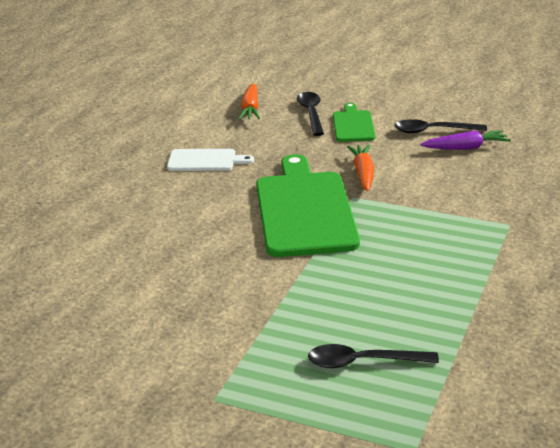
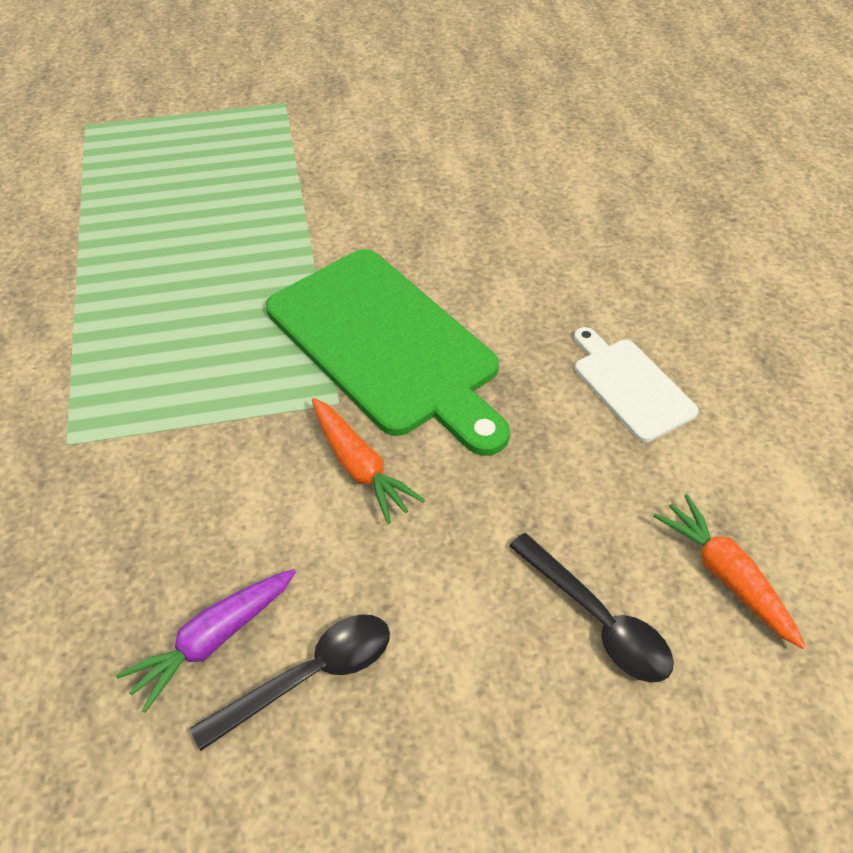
camera: 145 degrees right, 20 degrees up
white cutting board [167,149,254,171] -> white cutting board turned 90 degrees clockwise [574,327,699,442]
black spoon [308,344,439,368] -> none
green cutting board [333,103,375,142] -> none

